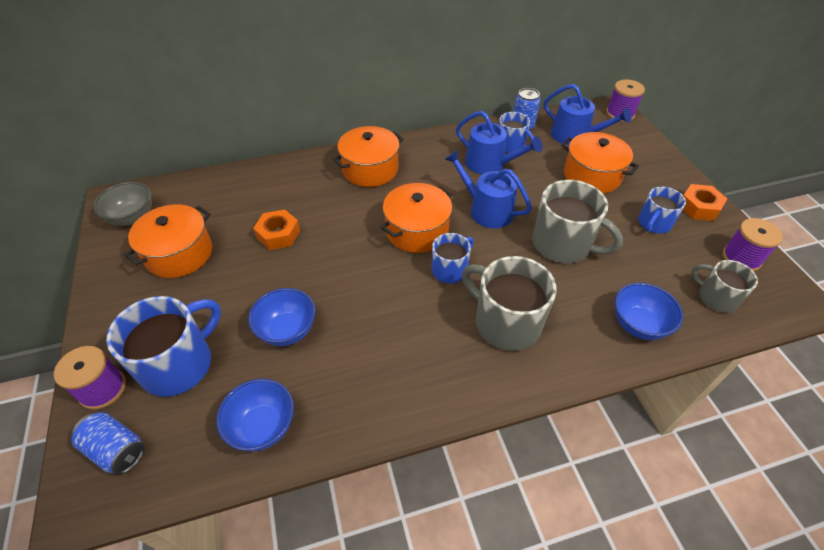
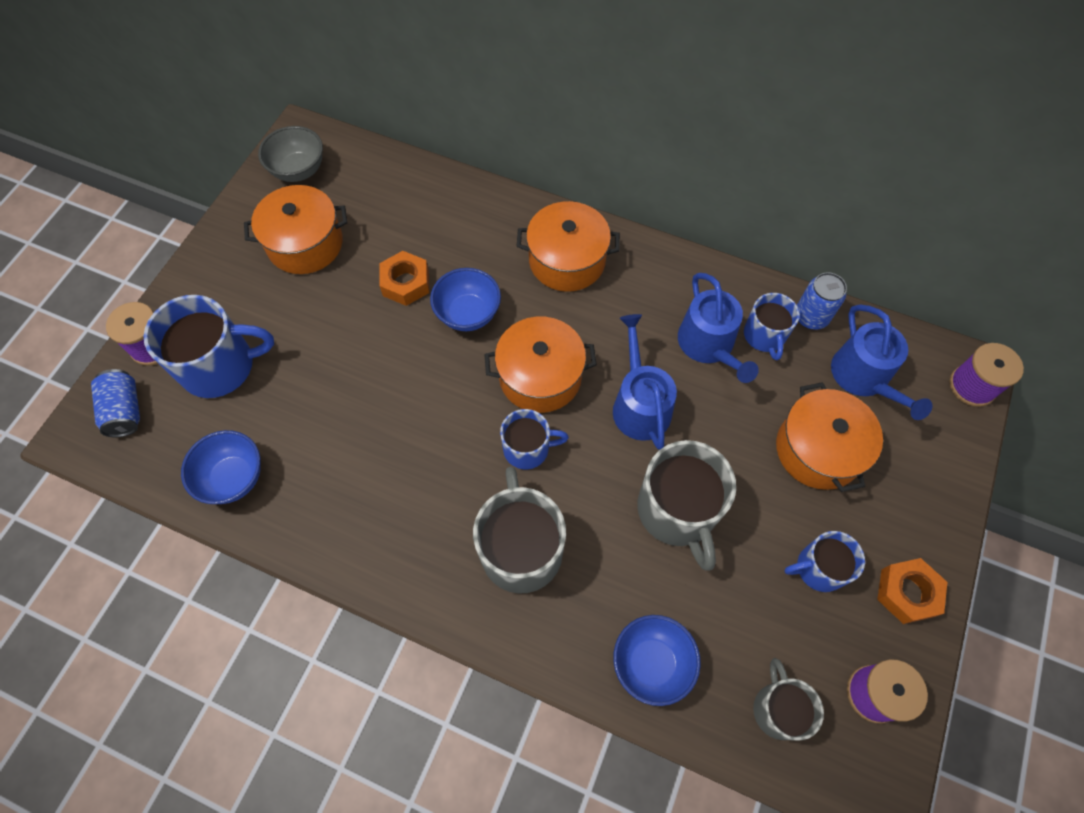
camera: 40 degrees right, 15 degrees up
blue bowl [248,288,315,346] -> blue bowl moved to [430,268,501,331]

